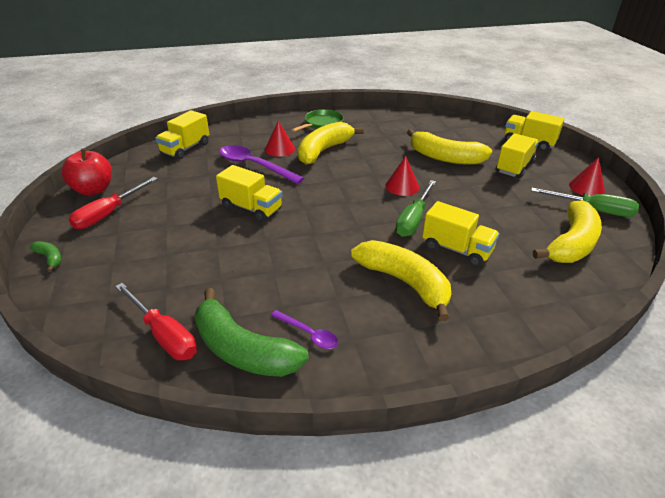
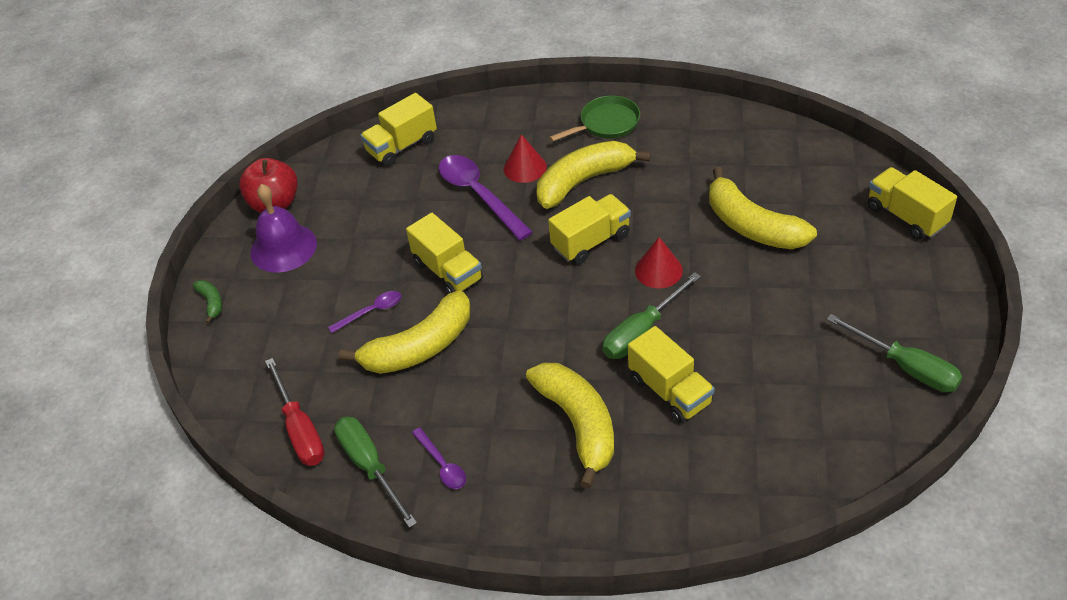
camera: 25 degrees right, 10 degrees up
red screwdriver [68,177,158,229] -> purple bell [250,184,317,273]
green banana [195,288,309,377] -> green screwdriver [334,416,417,528]
yellow truck [496,133,539,178] -> yellow truck moved to [548,194,631,264]
yellow banana [533,200,602,263] -> yellow banana moved to [339,290,470,374]
red cone [569,157,605,195] -> none
none -> purple spoon [328,291,401,333]

